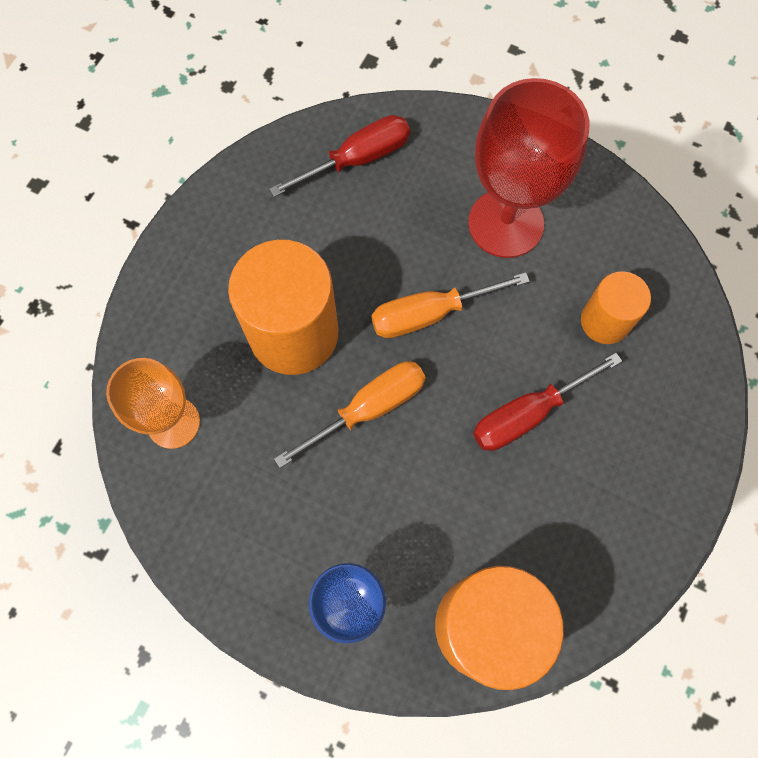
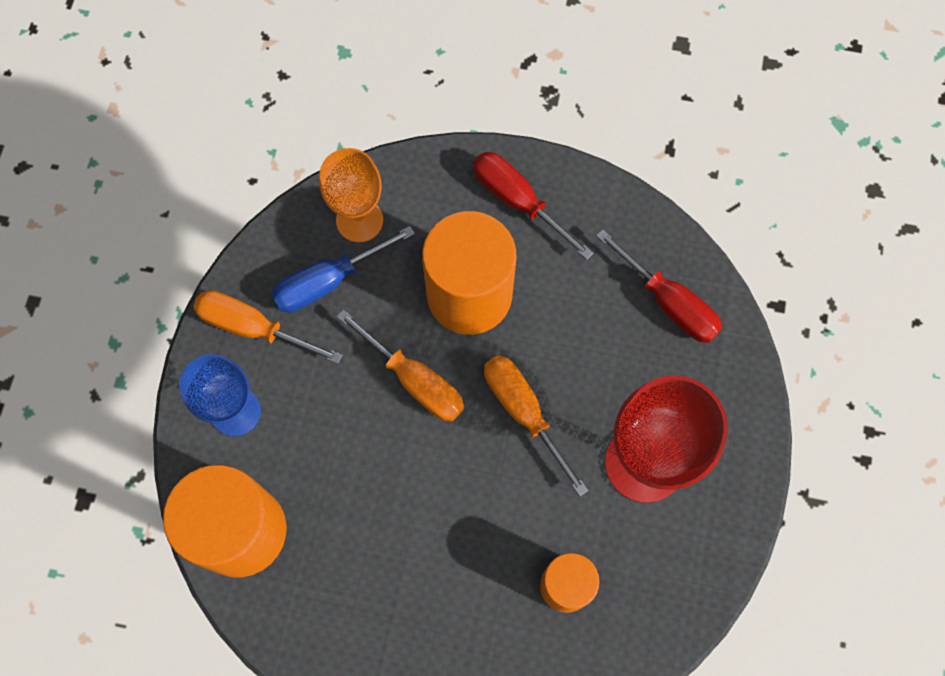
camera: 75 degrees right, 0 degrees up
red screwdriver [473,353,622,451] -> red screwdriver moved to [473,152,593,260]
none -> orange screwdriver [193,290,343,364]
none -> blue screwdriver [271,226,415,312]

